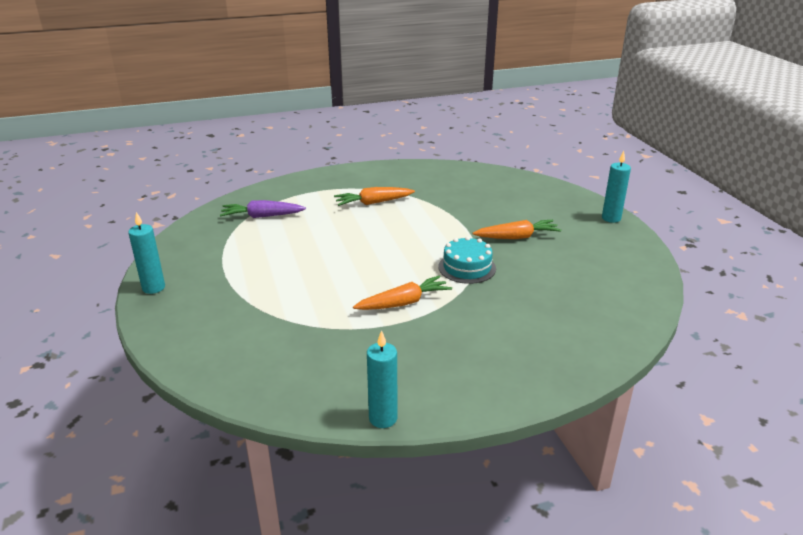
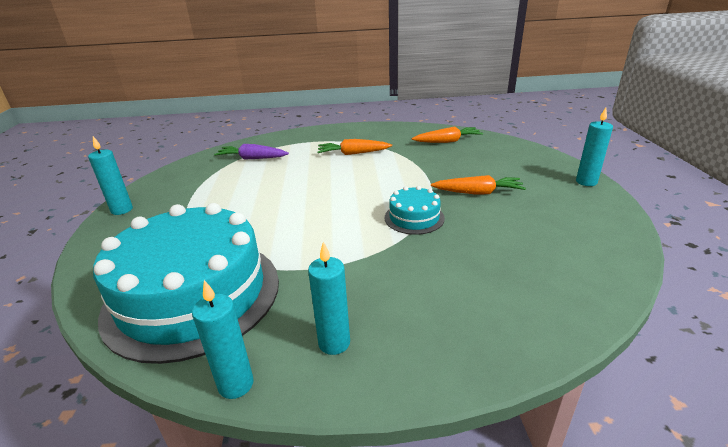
camera: 15 degrees right, 0 degrees up
orange carrot [353,275,452,310] -> orange carrot moved to [412,126,483,143]
none -> turquoise cake [93,203,279,364]
none -> turquoise candle [308,242,350,355]

